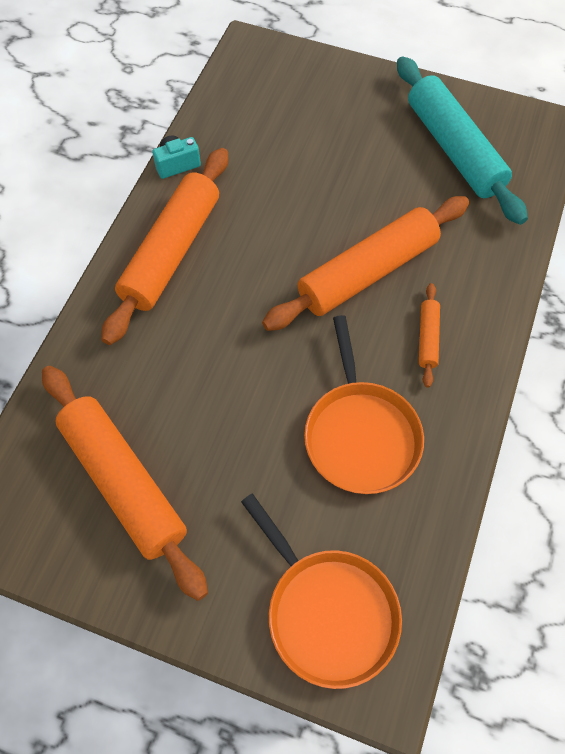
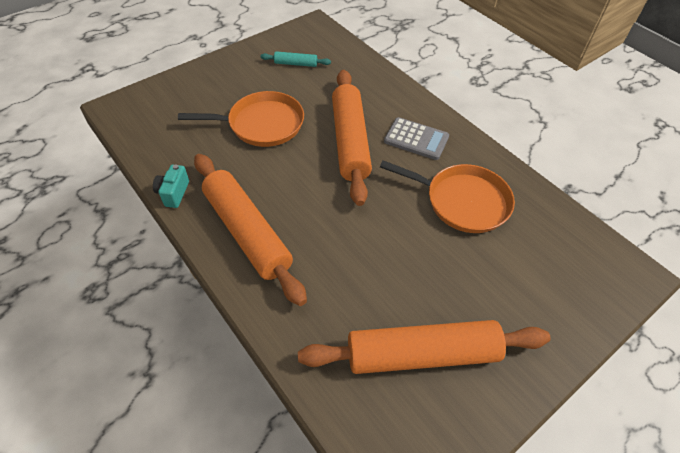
camera: 60 degrees left, 10 degrees down
orange pan [241,493,402,689] -> orange pan moved to [178,91,304,147]
turquoise rolling pin [397,56,528,225] -> turquoise rolling pin [260,51,331,67], size x0.44
orange rolling pin [419,283,440,388] -> grey calculator [384,117,449,160]

